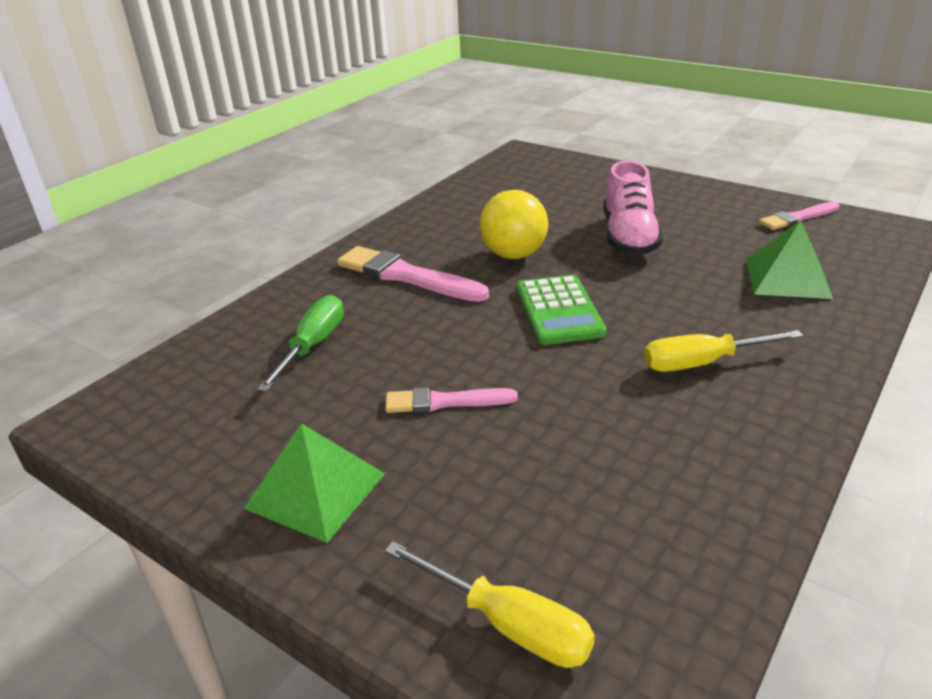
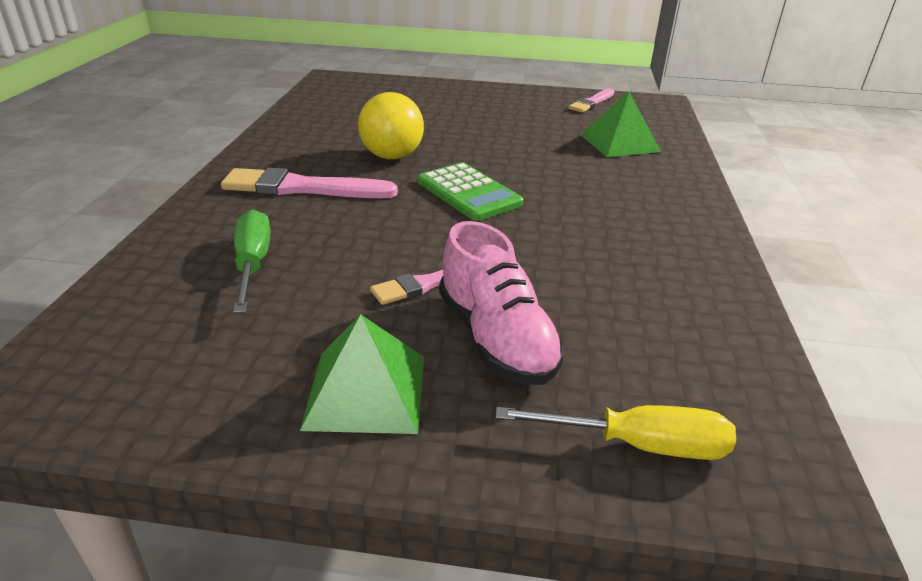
camera: 30 degrees left, 0 degrees up
pink shoe [603,161,663,256] -> pink shoe moved to [439,221,564,385]
yellow screwdriver [644,330,804,372] -> none

